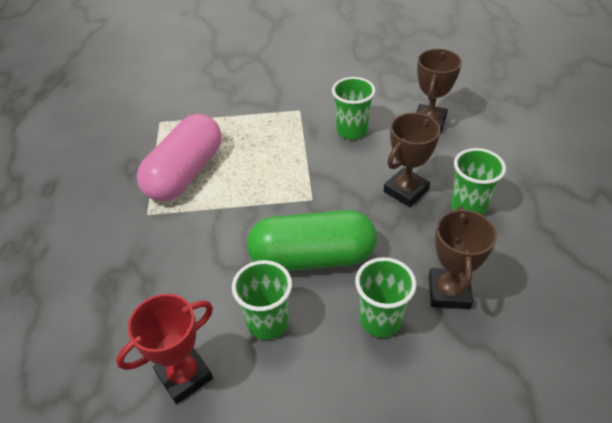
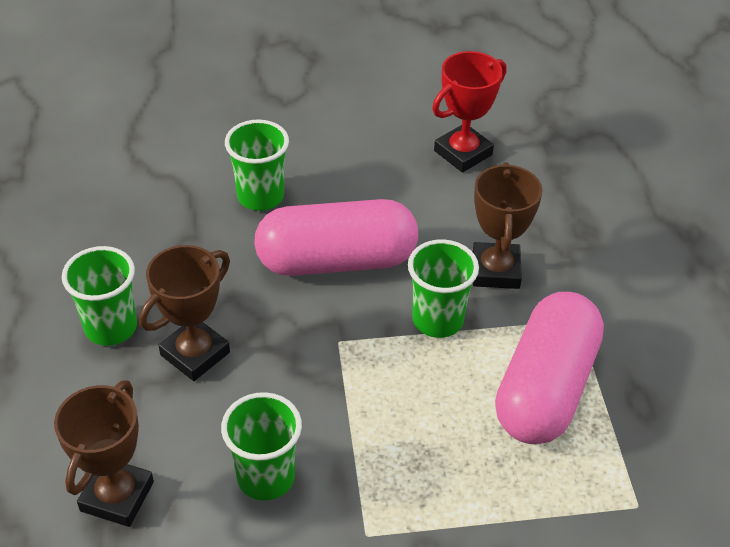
camera: 175 degrees right, 0 degrees up
green cup [232,260,292,340] -> green cup moved to [408,239,479,338]
green capsule [247,210,377,271] -> pink capsule [254,199,418,276]
brown trophy [429,206,497,309] -> brown trophy moved to [473,162,543,289]

